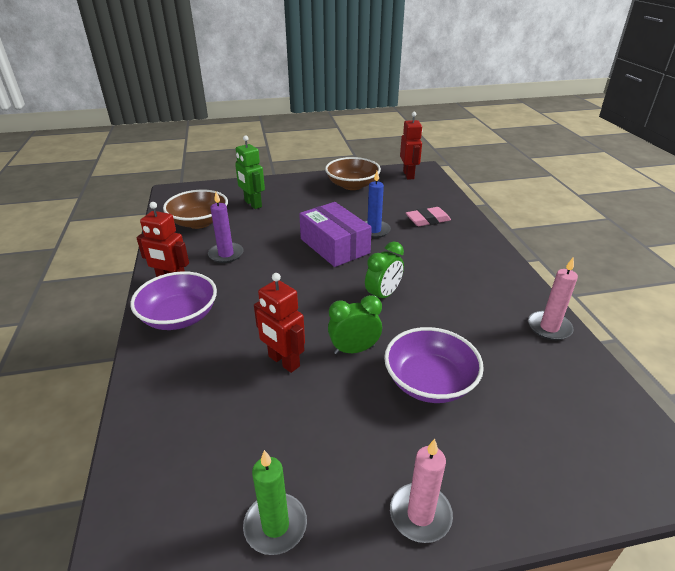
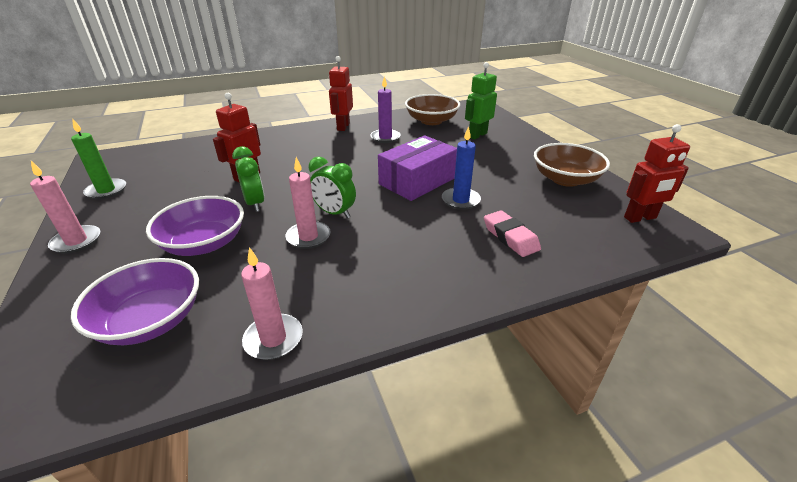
camera: 80 degrees right, 0 degrees up
purple bowl [130,271,217,330] -> purple bowl moved to [71,258,199,345]
none -> pink candle [286,157,330,249]

